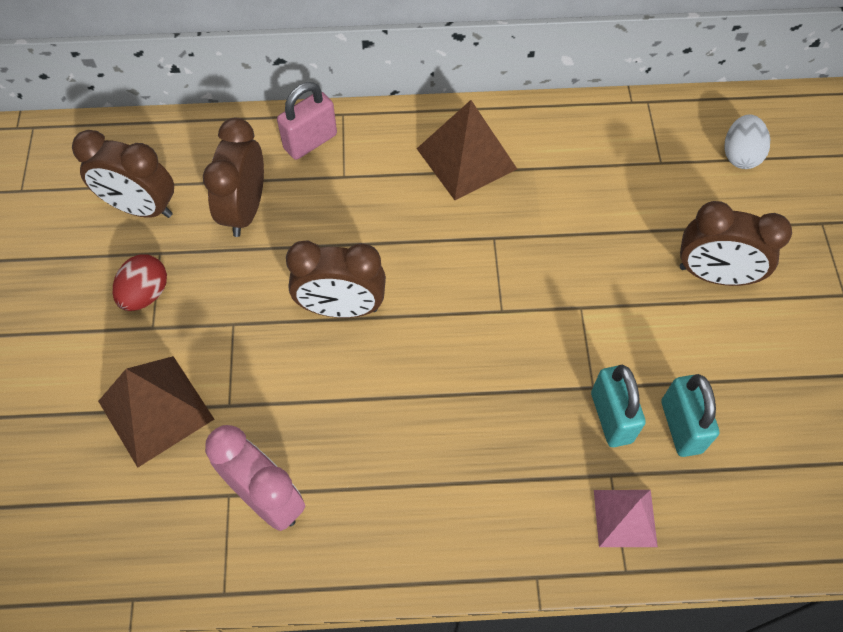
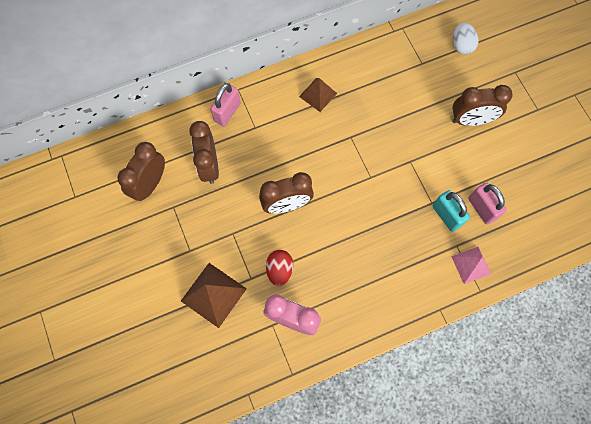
camera: 20 degrees left, 10 degrees up
brown clock [72,130,174,218] -> brown clock turned 120 degrees clockwise [117,142,165,201]
red egg [113,254,167,311] -> red egg moved to [266,250,293,286]
brown pyramid [417,100,517,200] -> brown pyramid [299,78,337,112], size x0.64
turquoise padlock [662,374,719,457] -> pink padlock [468,183,507,225]

